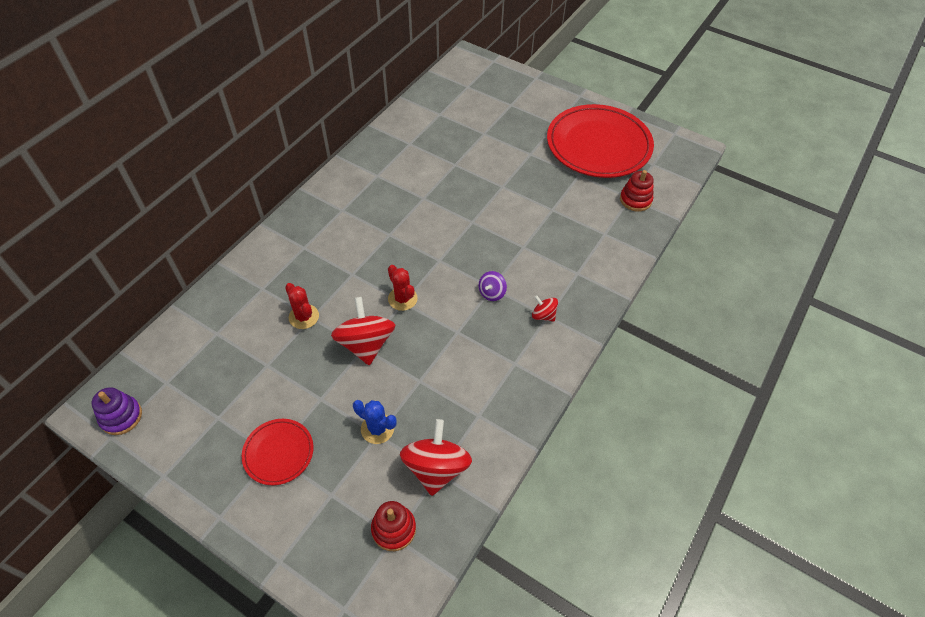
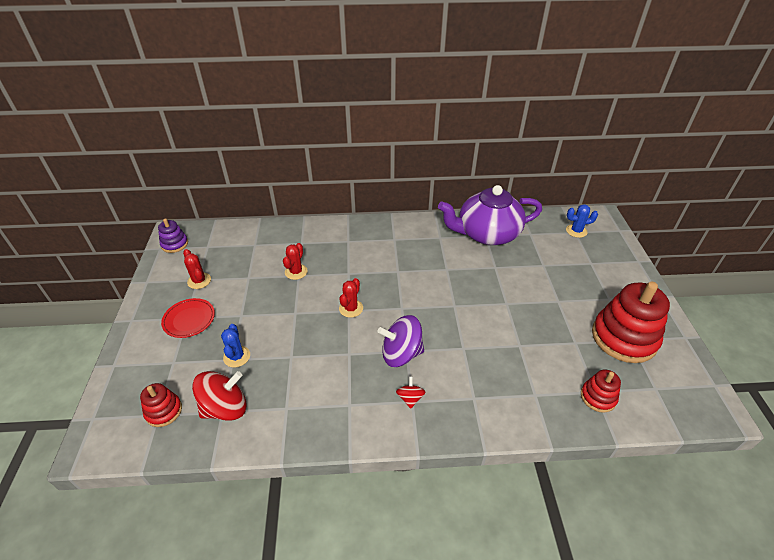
camera: 55 degrees right, 10 degrees down
red spinning top [331,297,395,365] -> none
purple spinning top [479,271,507,301] -> purple spinning top [378,315,424,367], size x1.99
red plate [547,104,654,178] -> red stacking toy [592,282,670,363]
none -> red cactus [183,249,211,289]
none -> purple teapot [438,185,542,245]
none -> blue cactus [566,204,598,238]

